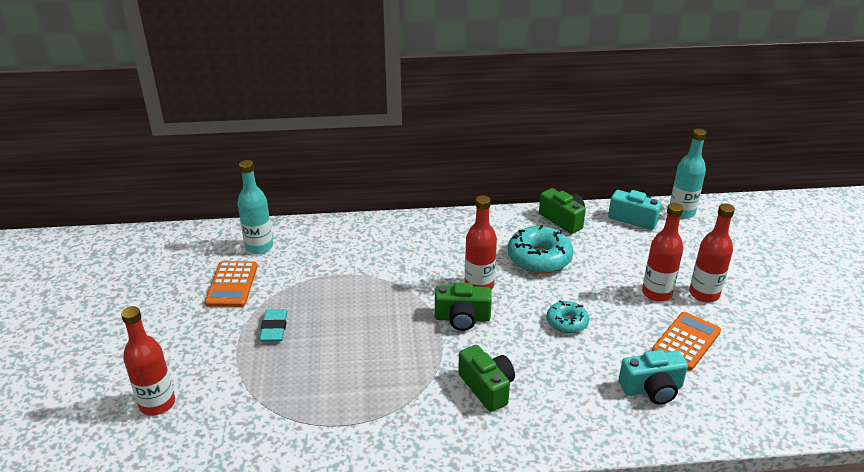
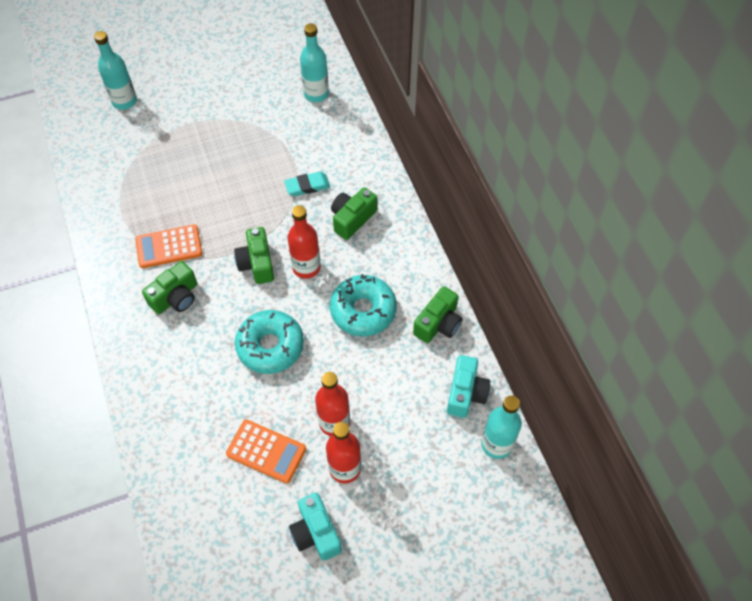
camera: 75 degrees right, 25 degrees up
red bottle [121,306,175,416] -> turquoise bottle [94,31,137,110]
orange calculator [205,261,258,307] -> orange calculator moved to [135,224,202,268]
turquoise eraser [260,309,288,342] -> turquoise eraser moved to [284,172,330,196]
turquoise donut [547,301,589,334] -> turquoise donut [235,310,304,374], size x1.70
turquoise camera [619,350,688,405] -> turquoise camera moved to [289,493,342,561]
none -> green camera [331,187,377,240]

